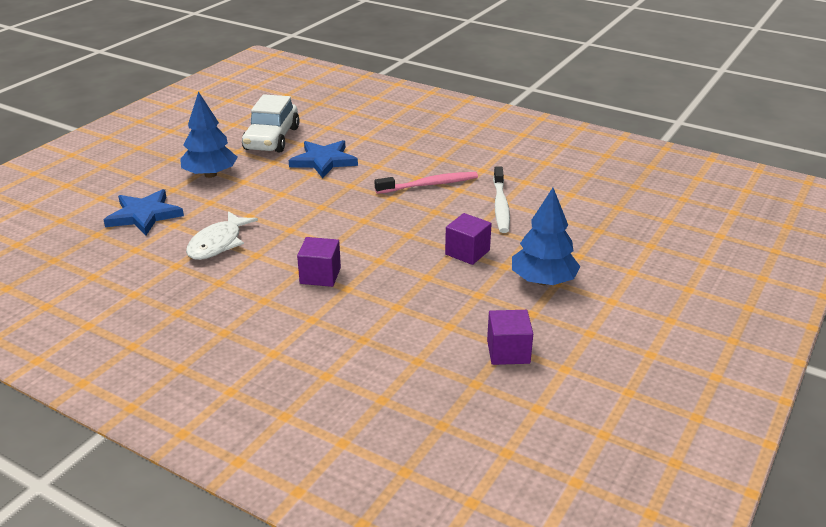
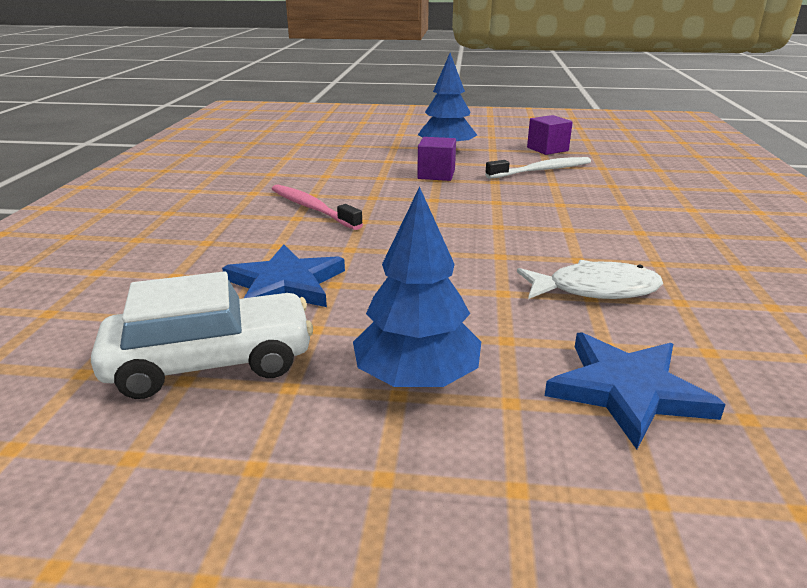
camera: 115 degrees left, 5 degrees down
purple cube [297,237,341,287] -> none
white toothbrush [493,167,510,233] -> white toothbrush moved to [485,157,591,179]

